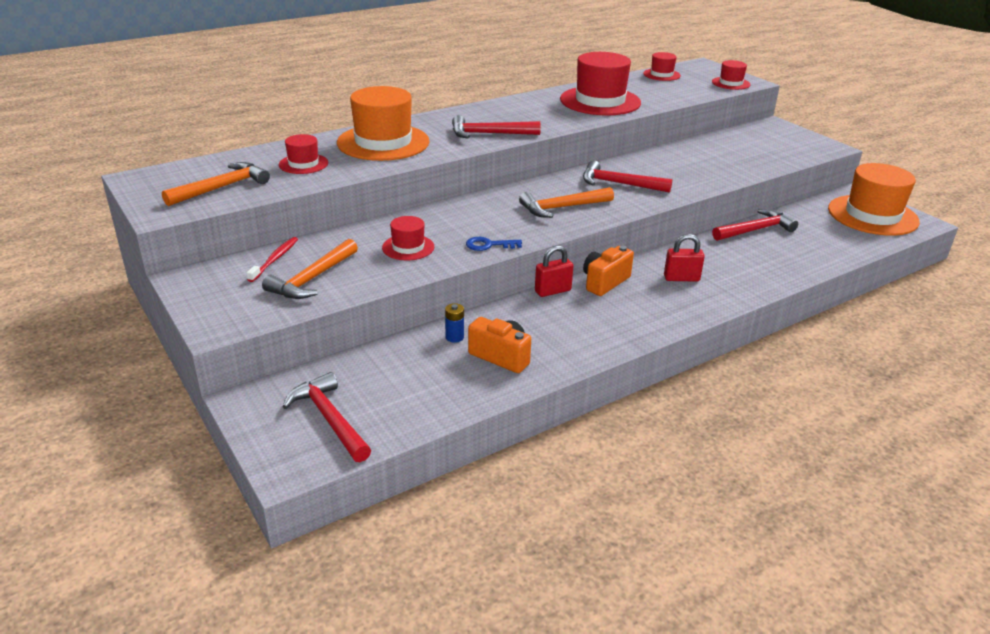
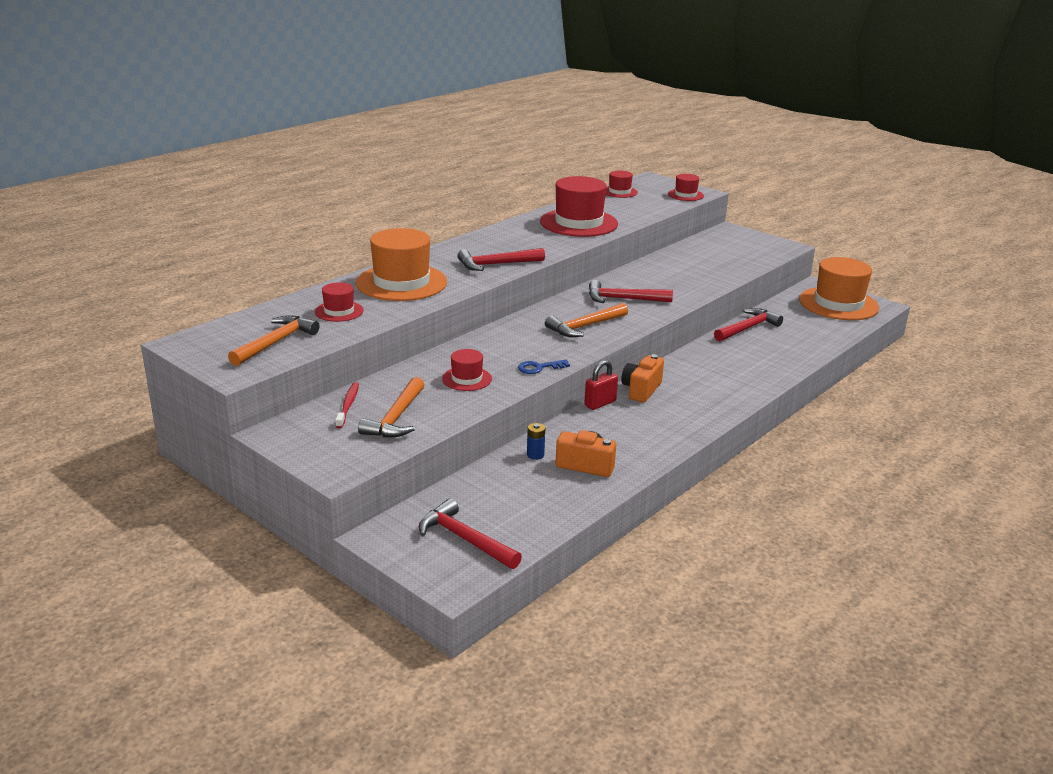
camera: 15 degrees left, 5 degrees down
red padlock [664,234,705,282] -> none

